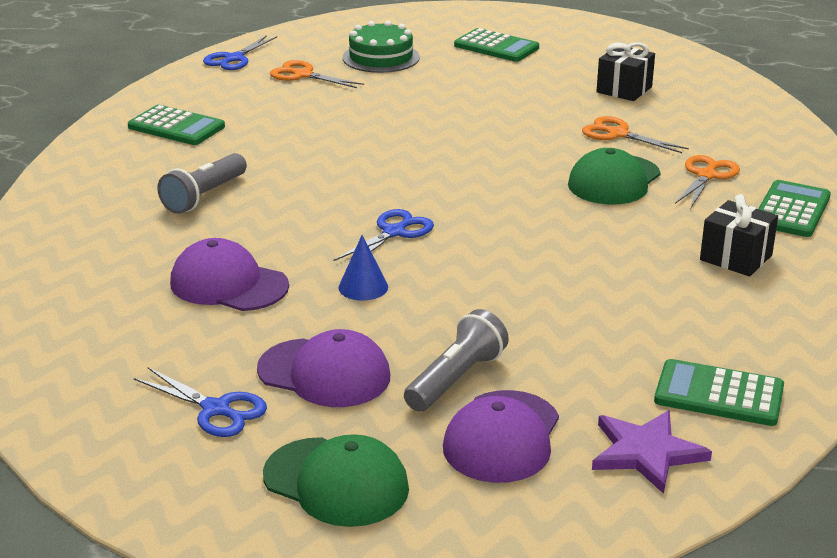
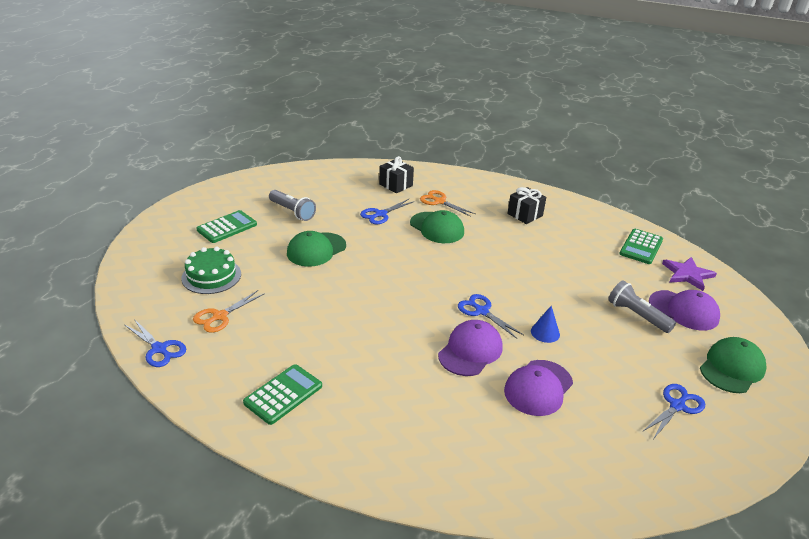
camera: 80 degrees left, 5 degrees up
grey flashlight [157,153,247,214] -> grey flashlight moved to [269,190,316,221]
purple cap [257,329,390,407] -> purple cap moved to [438,320,503,376]
orange scissors [582,116,689,153] -> blue scissors [360,199,415,224]
black gift [596,42,655,101] -> black gift moved to [379,156,414,193]
green calculator [758,180,831,237] -> none
none -> green cap [287,231,346,267]

